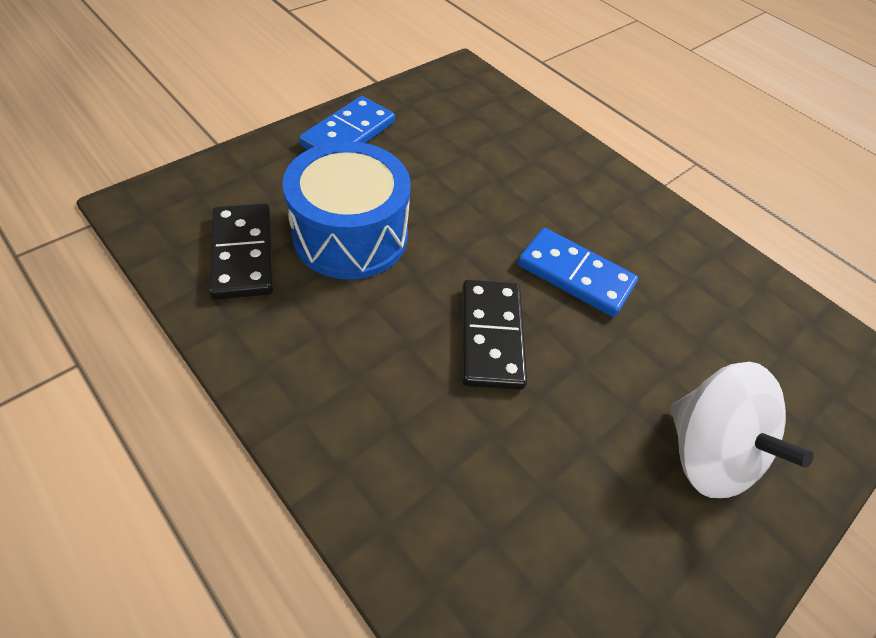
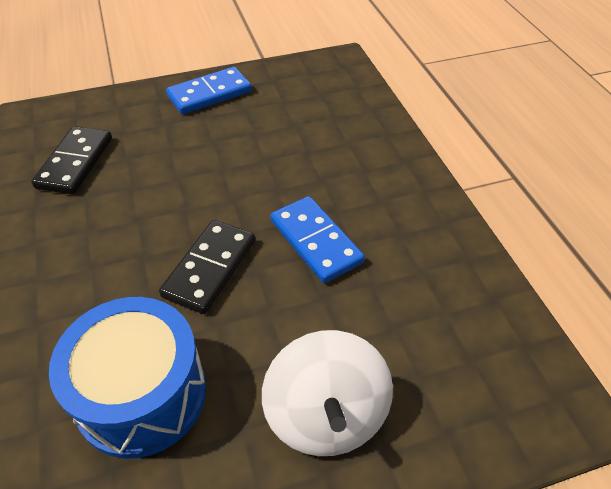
camera: 30 degrees right, 5 degrees down
blue drum [282,141,411,280] -> blue drum moved to [49,297,206,459]

